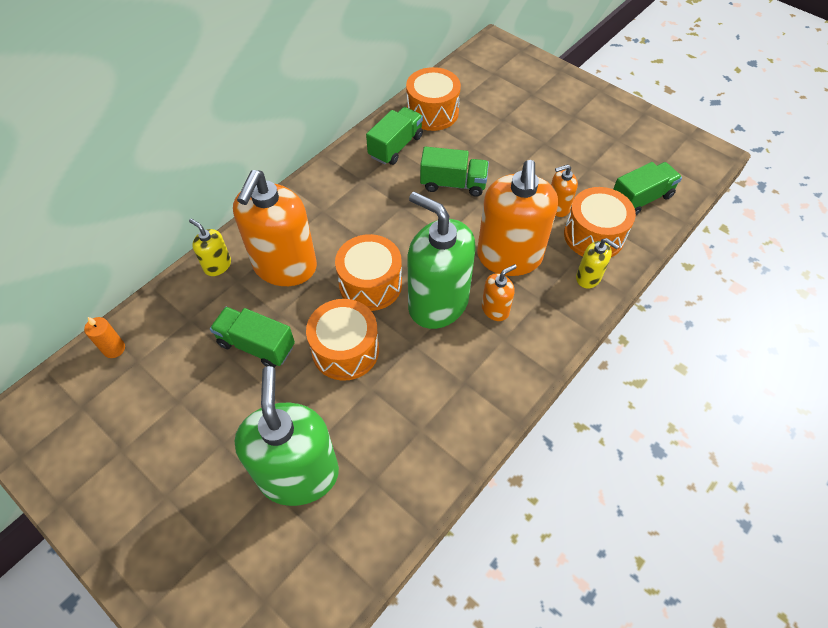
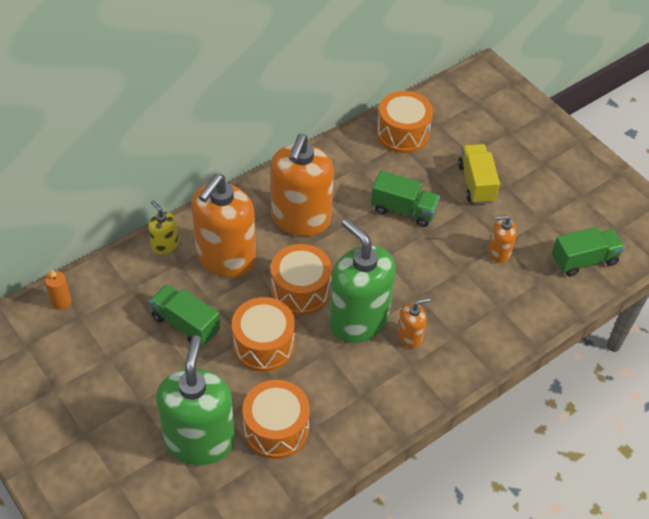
camera: 10 degrees right, 5 degrees down
green truck [366,107,423,165] -> none
orange soap dispenser [477,160,558,276] -> orange soap dispenser moved to [271,134,334,236]
orange drum [564,187,636,257] -> orange drum moved to [243,380,310,459]
yellow soap dispenser [576,238,619,288] -> none
none -> yellow truck [458,144,500,204]

